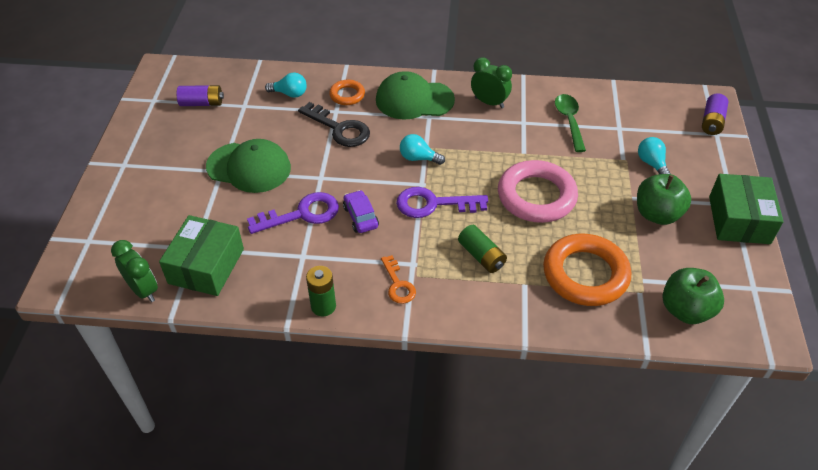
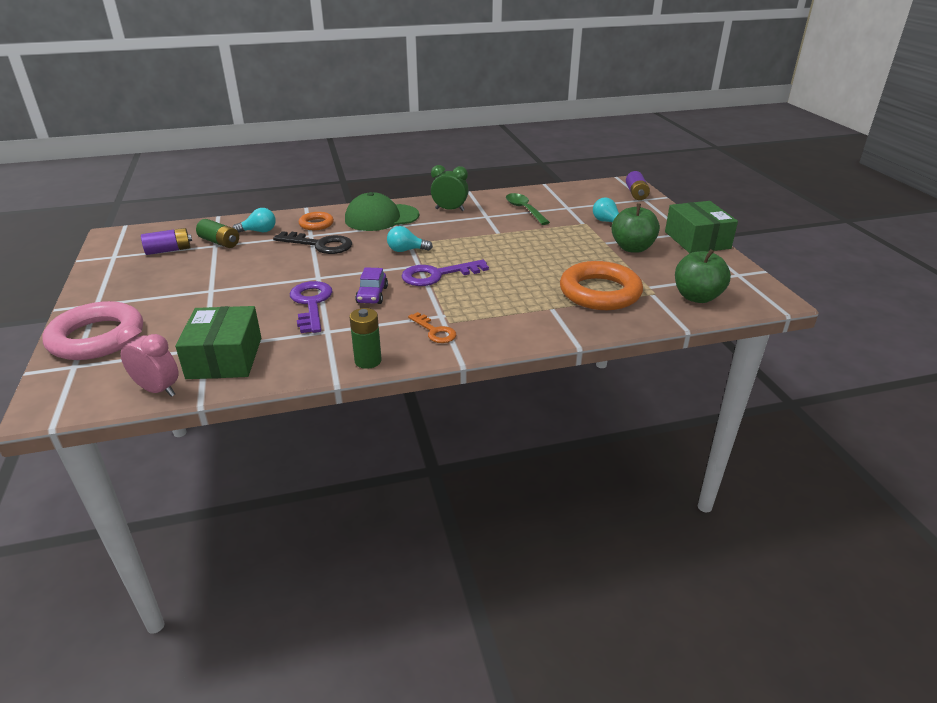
camera: 20 degrees left, 15 degrees down
green clock [111,240,158,302] -> pink clock [117,326,179,397]
green cap [206,139,291,193] -> none
purple key [247,192,339,234] -> purple key turned 60 degrees counterclockwise [290,281,333,333]
purple car [343,190,379,233] -> purple car turned 135 degrees counterclockwise [355,267,388,304]
green battery [458,225,507,273] -> green battery moved to [196,219,239,248]
pink ring [498,160,578,223] -> pink ring moved to [42,301,143,360]

